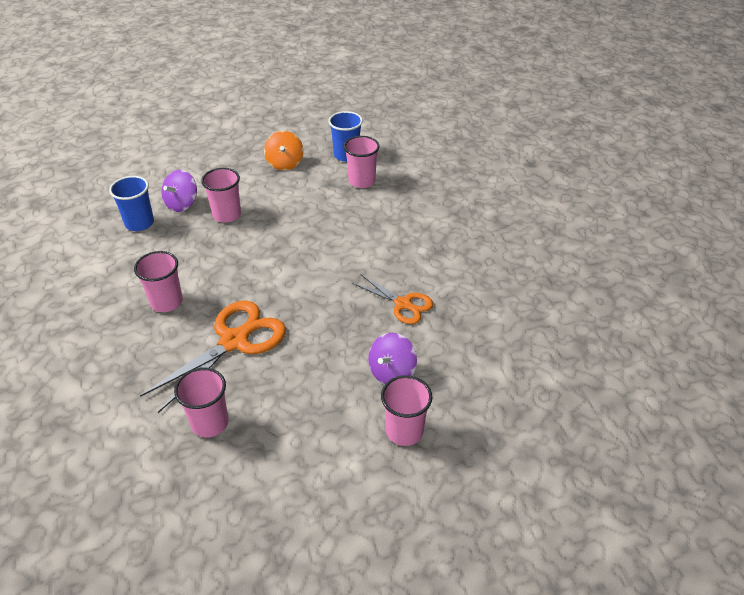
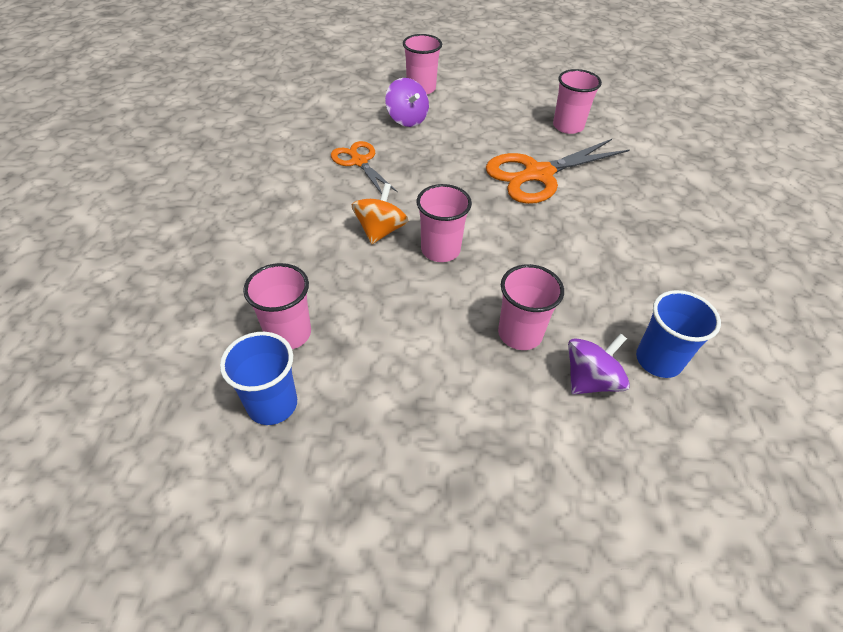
camera: 160 degrees left, 5 degrees up
pink cup [134,251,183,312] -> pink cup moved to [417,184,472,262]
orange spinning top [264,131,304,171] -> orange spinning top moved to [352,183,409,244]
purple spinning top [368,333,417,384] -> purple spinning top turned 90 degrees clockwise [385,78,429,127]

